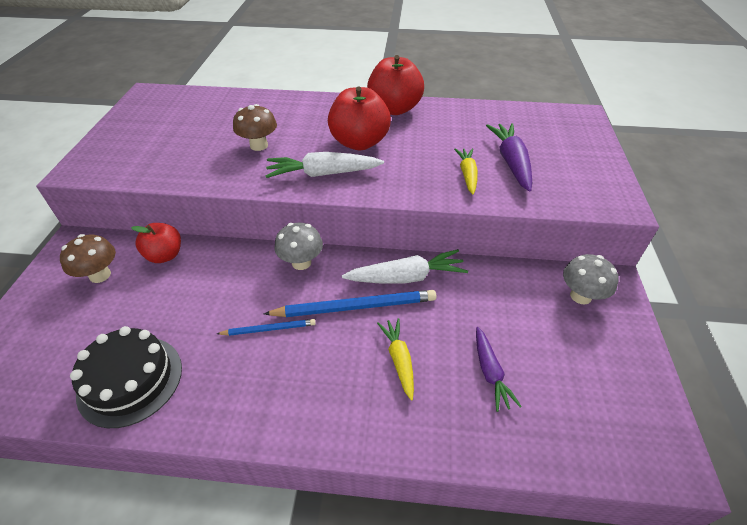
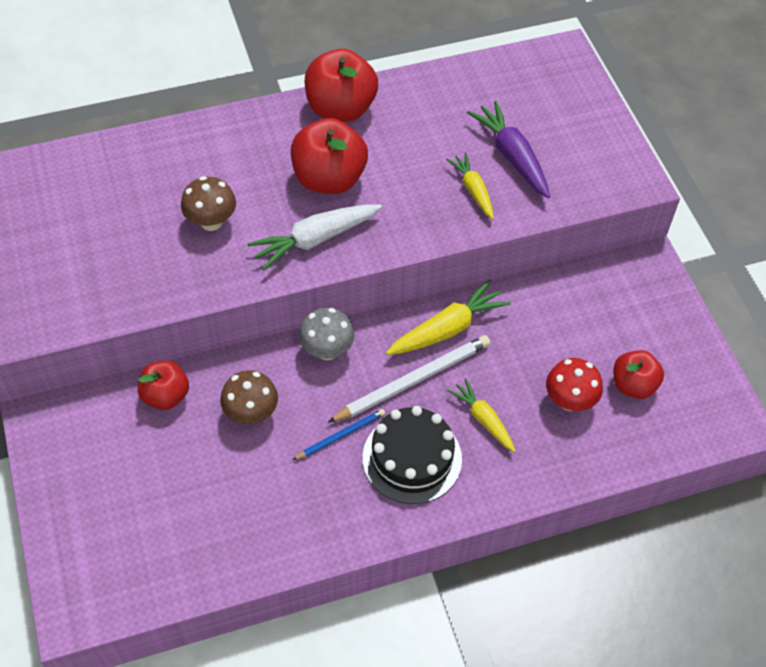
camera: 25 degrees left, 10 degrees up
brown mushroom [60,234,116,283] -> brown mushroom moved to [220,370,278,424]
black cake [70,326,182,428] -> black cake moved to [363,406,462,504]
blue pencil [264,290,436,317] -> white pencil [328,335,490,423]
white carrot [342,249,468,284] -> yellow carrot [386,279,511,355]
purple carrot [476,327,522,412] -> red mushroom [546,358,603,411]
grey mushroom [563,254,619,305] -> none
none -> red apple [614,350,664,399]

